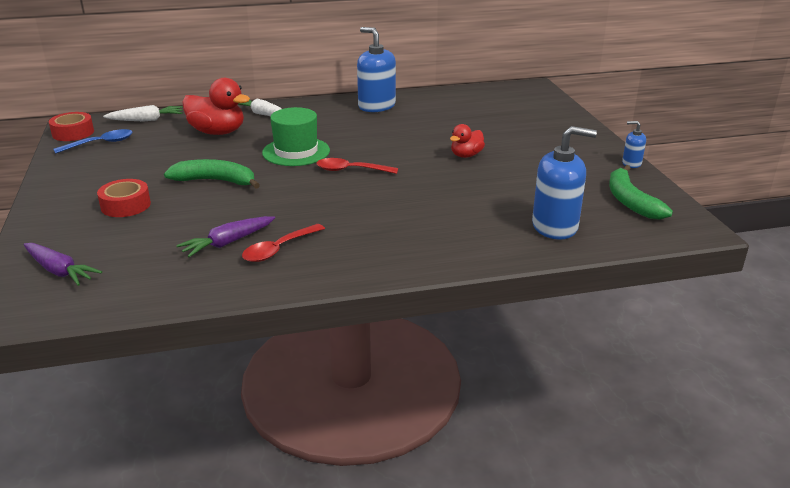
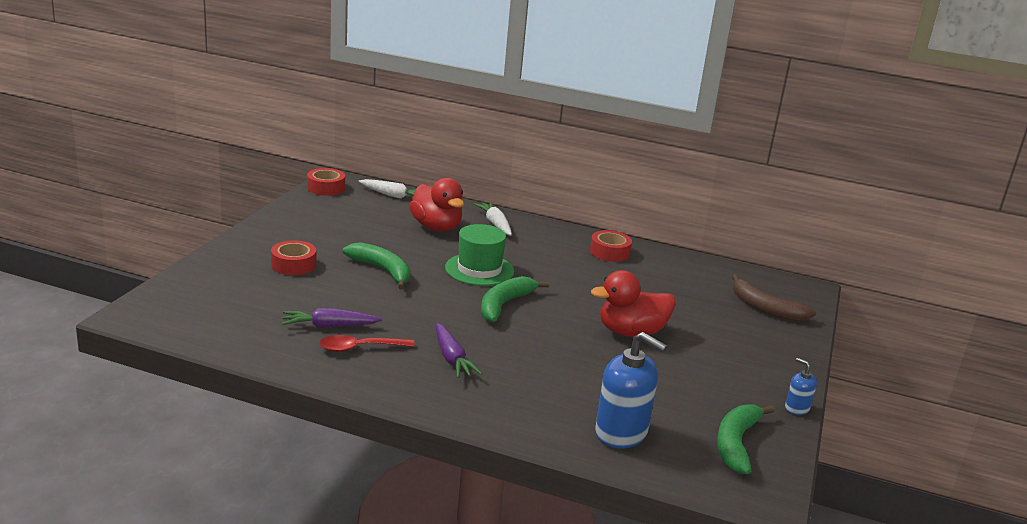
camera: 30 degrees right, 5 degrees down
purple carrot [24,243,102,286] -> purple carrot moved to [436,323,482,378]
blue spoon [53,129,133,153] -> none
red spoon [317,158,398,174] -> green banana [481,276,549,322]
blue soap dispenser [357,27,396,112] -> red tape [590,230,632,262]
red duck [450,124,485,158] -> red duck [591,270,676,337], size x1.73
none -> brown banana [732,274,816,321]

